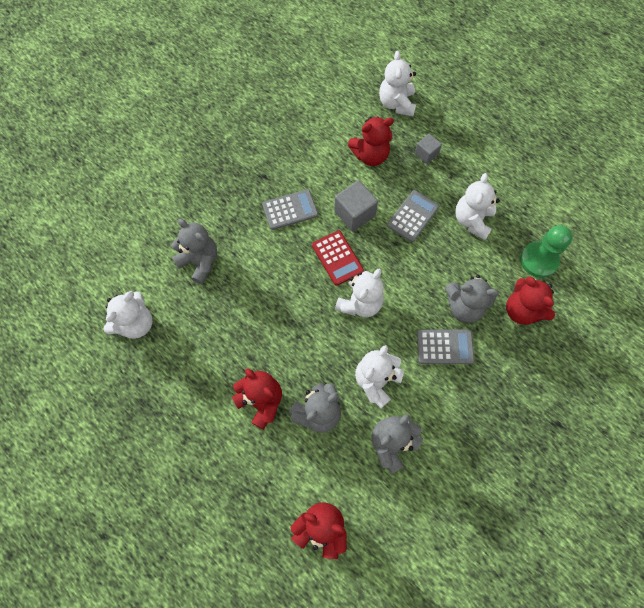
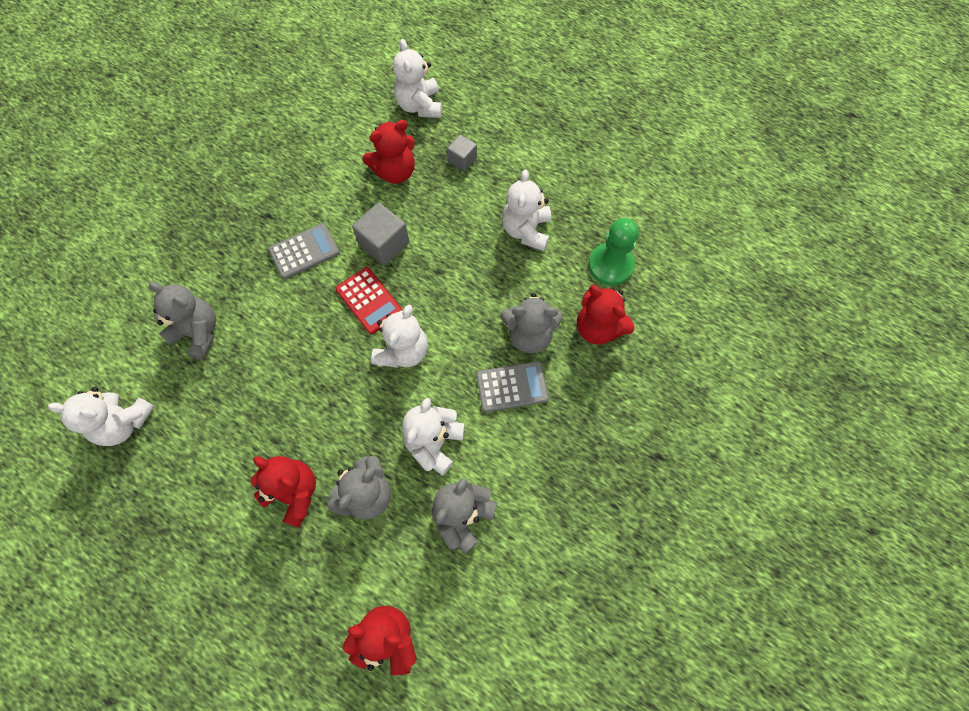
camera: 10 degrees left, 0 degrees up
white teddy bear [103,291,153,339] -> white teddy bear turned 75 degrees clockwise [48,387,155,446]
grey calculator [387,190,440,242] -> none

